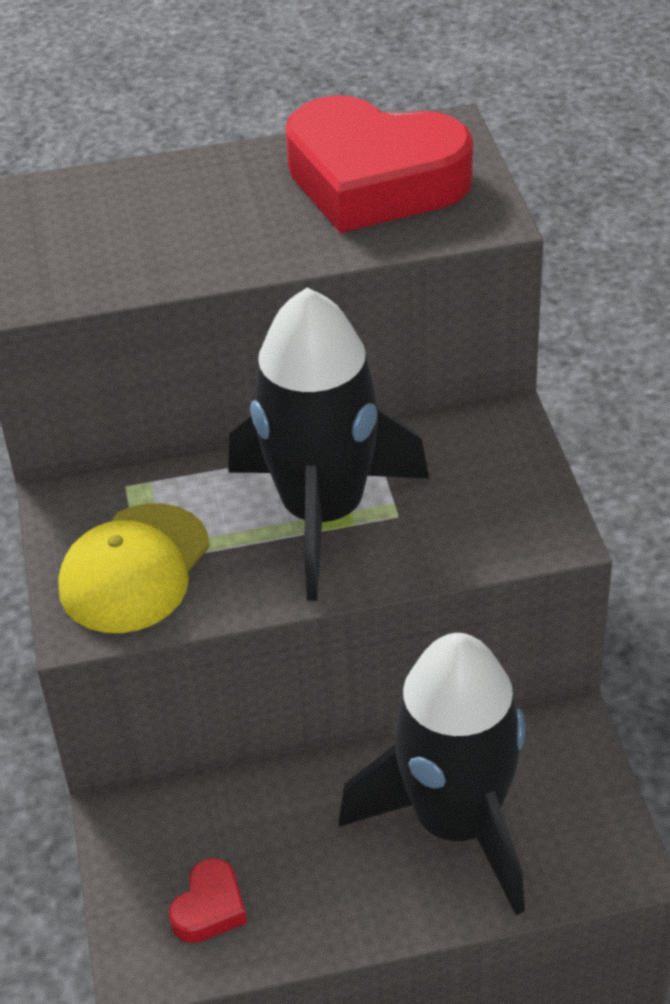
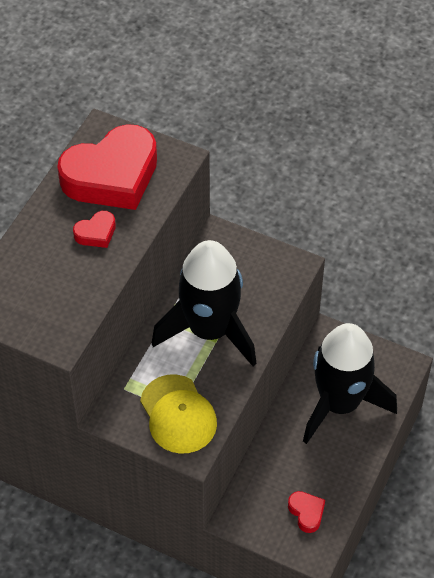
camera: 55 degrees left, 10 degrees up
none -> red heart [73,211,116,248]

